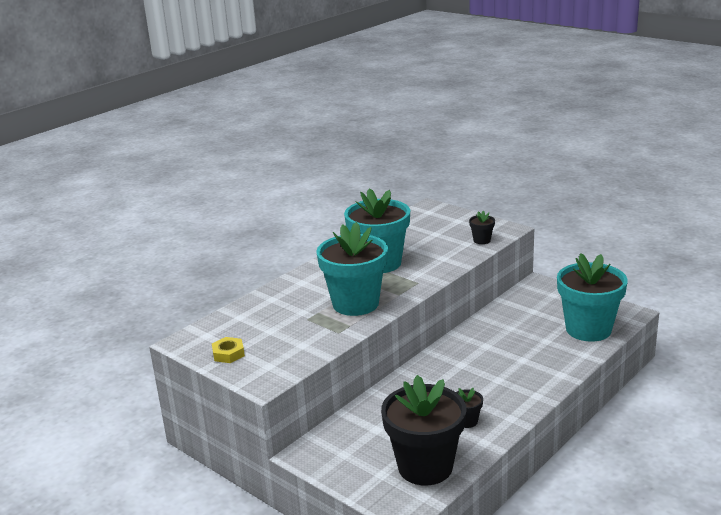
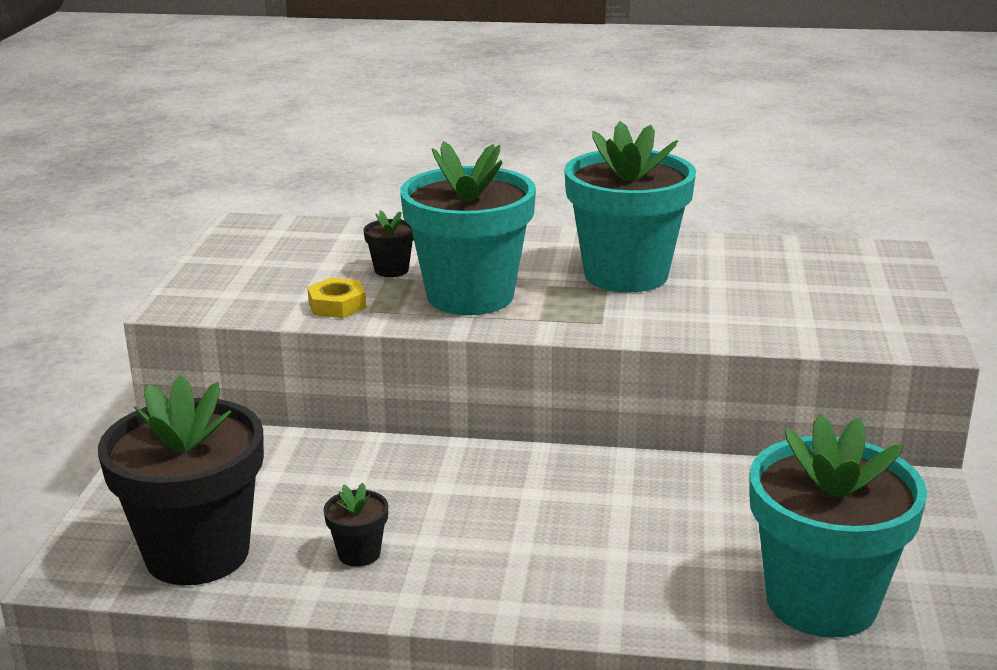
camera: 55 degrees right, 0 degrees up
yellow nut [212,337,245,363] -> yellow nut moved to [307,278,366,318]
black flower pot [469,210,495,244] -> black flower pot moved to [363,210,414,277]

